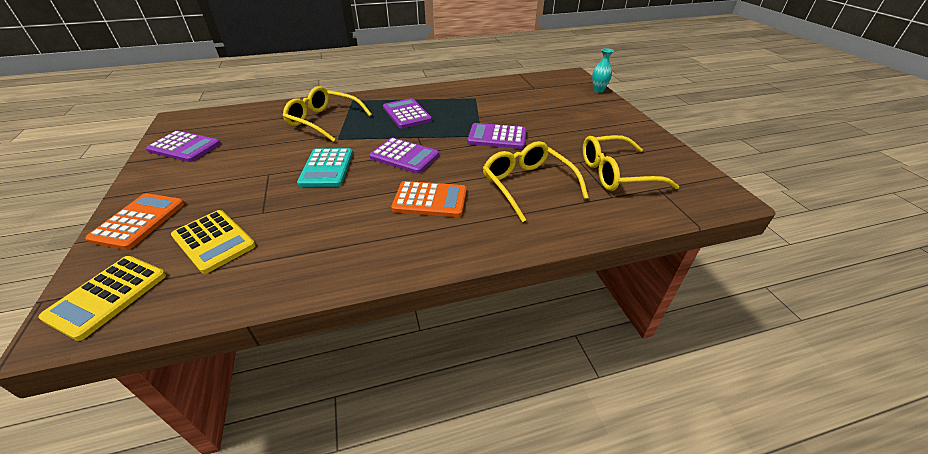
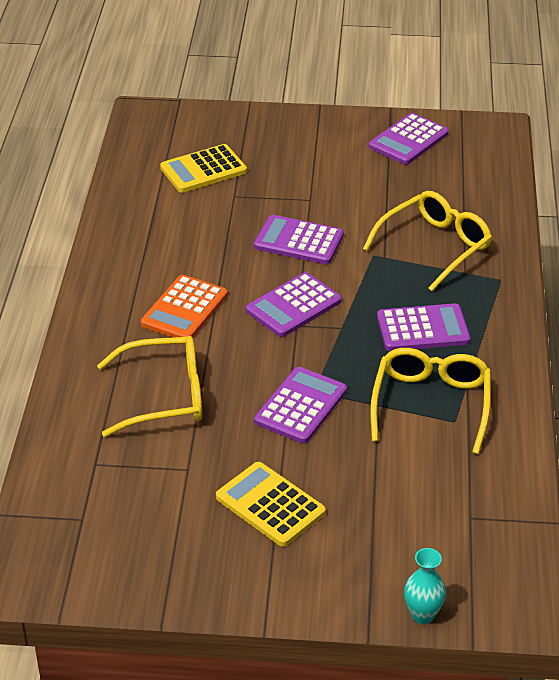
camera: 110 degrees right, 0 degrees up
yellow calculator [38,256,166,341] -> yellow calculator moved to [216,462,326,547]
orange calculator [85,193,185,250] -> none
turquoise calculator [297,148,353,187] -> purple calculator [254,215,344,264]
yellow glasses [583,135,679,191] -> yellow glasses moved to [370,348,491,454]

